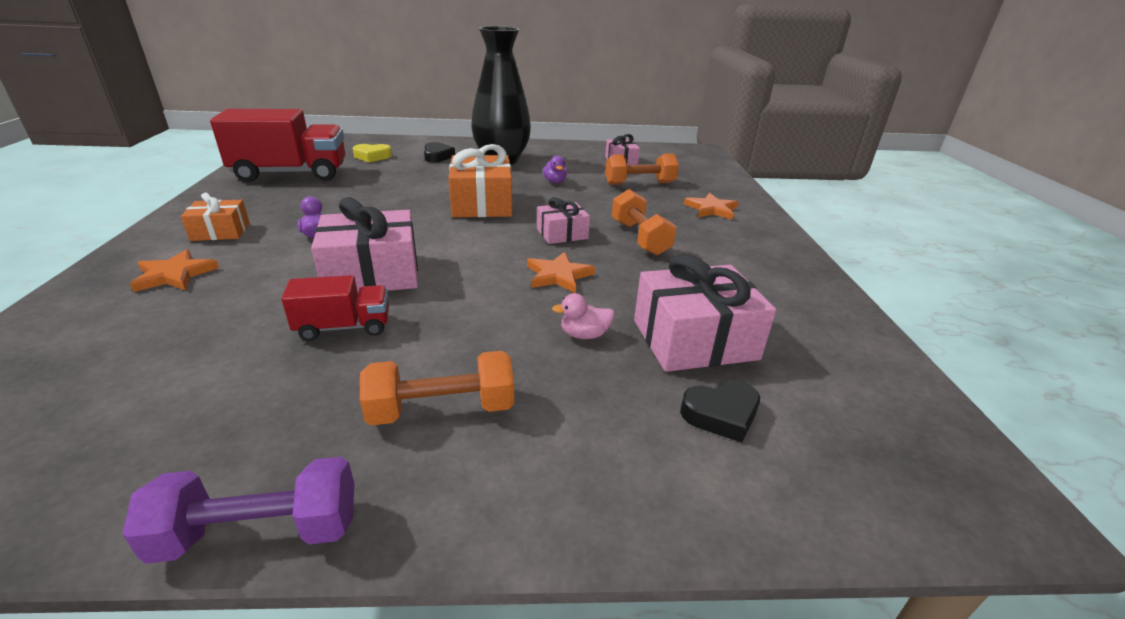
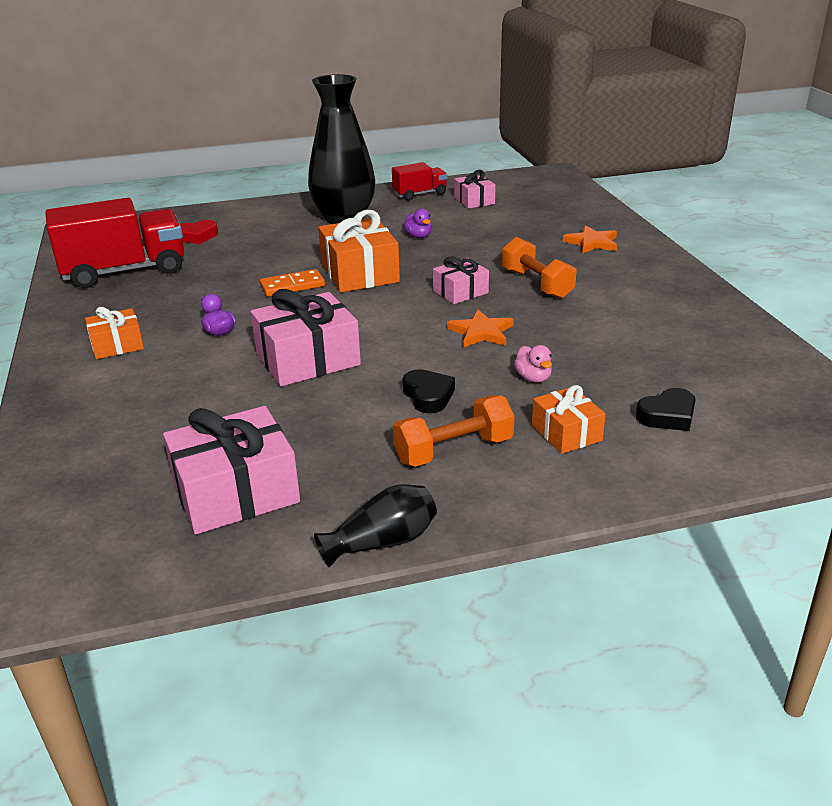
camera: 10 degrees left, 0 degrees up
purple dumbbell [122,457,354,564] -> black vase [314,484,437,568]
orange star [130,249,219,292] -> none
red truck [281,275,389,341] -> red truck moved to [392,162,448,201]
yellow heart [353,144,392,162] -> red heart [180,220,218,244]
black heart [424,142,455,162] -> black heart moved to [402,369,455,413]
pink duck [552,293,615,339] -> pink duck turned 90 degrees counterclockwise [514,345,552,383]
orange dumbbell [605,153,679,185] -> none
pink gift [634,254,776,372] -> pink gift moved to [163,406,300,534]
none -> orange domino [260,269,325,297]
none -> orange gift [532,385,606,454]

